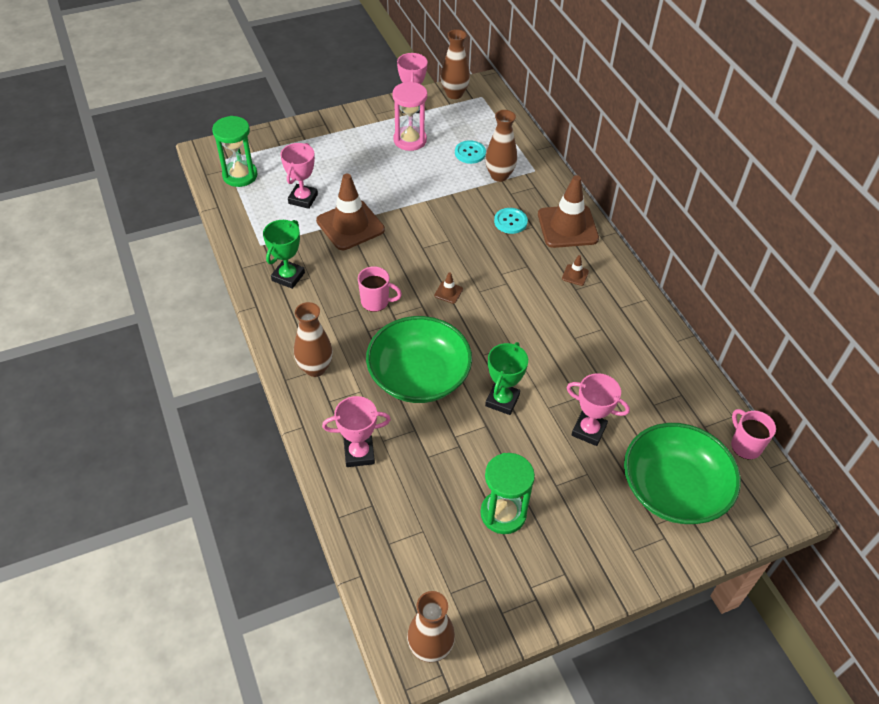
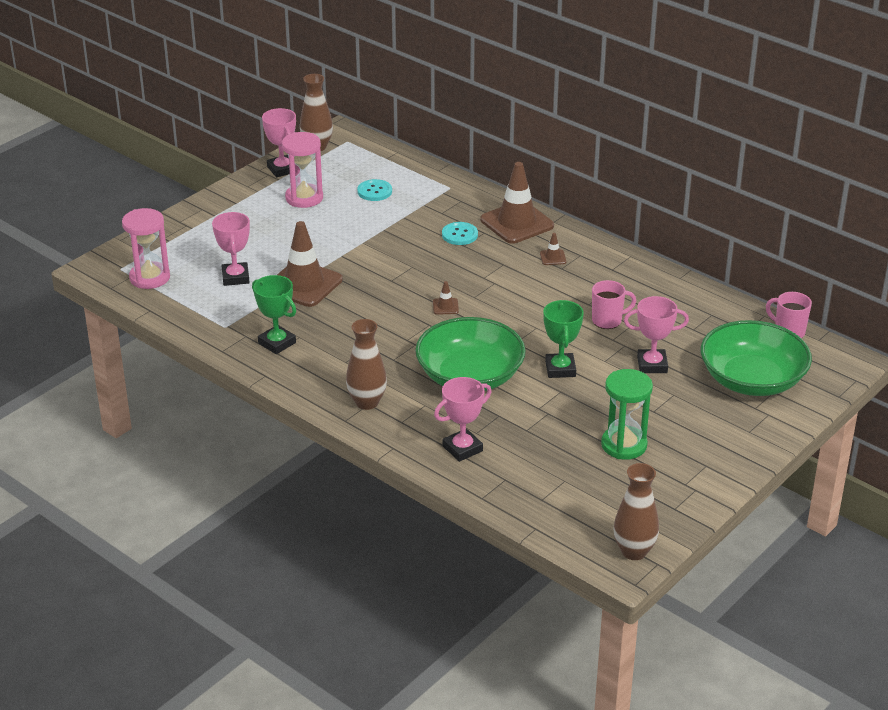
camera: 25 degrees left, 15 degrees down
green hourglass [212,116,258,187] -> pink hourglass [122,208,170,289]
green trophy [263,220,305,289] -> green trophy turned 45 degrees counterclockwise [252,275,296,354]
pink mug [358,266,402,312] -> pink mug moved to [592,280,636,329]
brown vase [485,110,517,182] -> none

